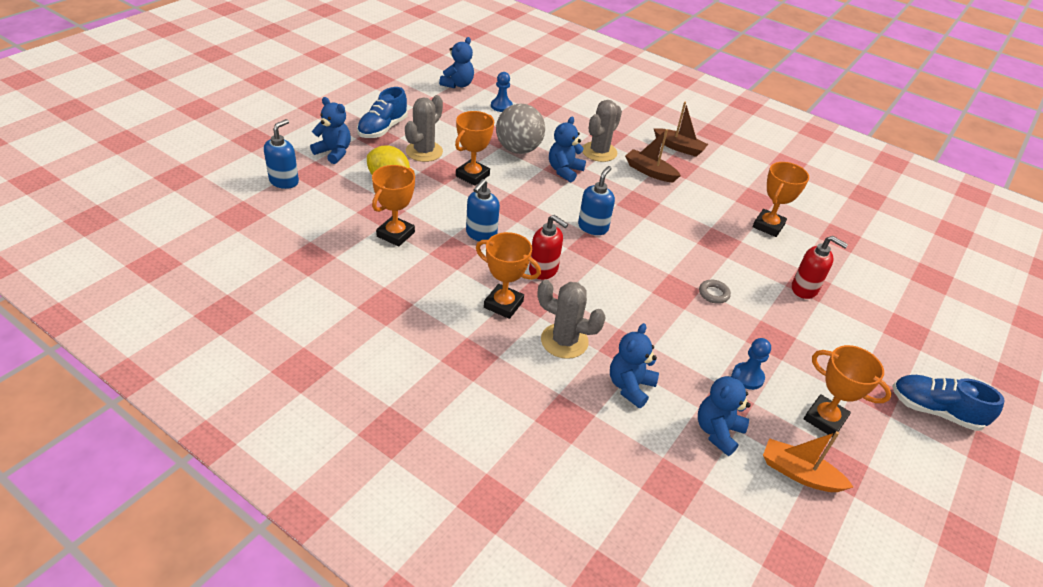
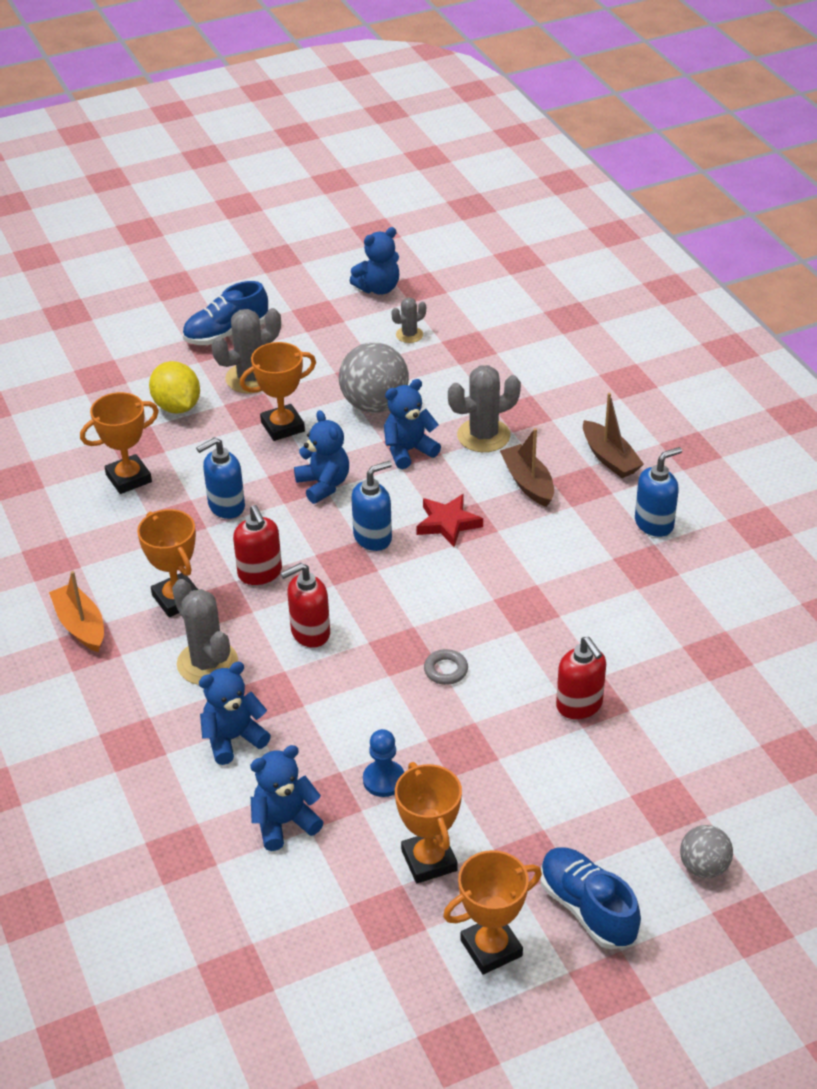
camera: 35 degrees right, 0 degrees up
blue soap dispenser [264,119,299,189] -> blue soap dispenser moved to [635,447,682,537]
blue teddy bear [310,97,351,164] -> blue teddy bear moved to [294,410,349,504]
blue pawn [491,72,513,112] -> grey cactus [392,298,426,343]
orange trophy [753,162,809,237] -> orange trophy moved to [443,850,542,975]
orange boat [763,431,853,492] -> orange boat moved to [49,571,104,652]
none -> red soap dispenser [280,563,330,648]
none -> red star [416,494,483,547]
none -> grey ball [680,825,733,878]

